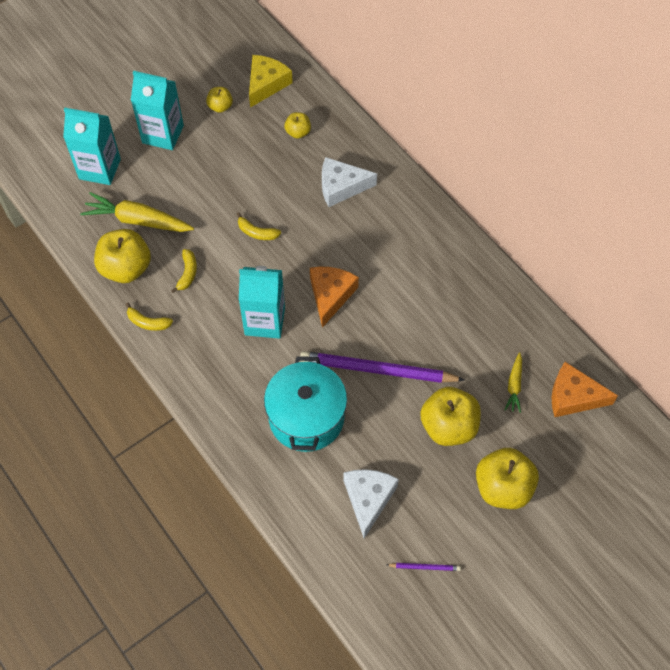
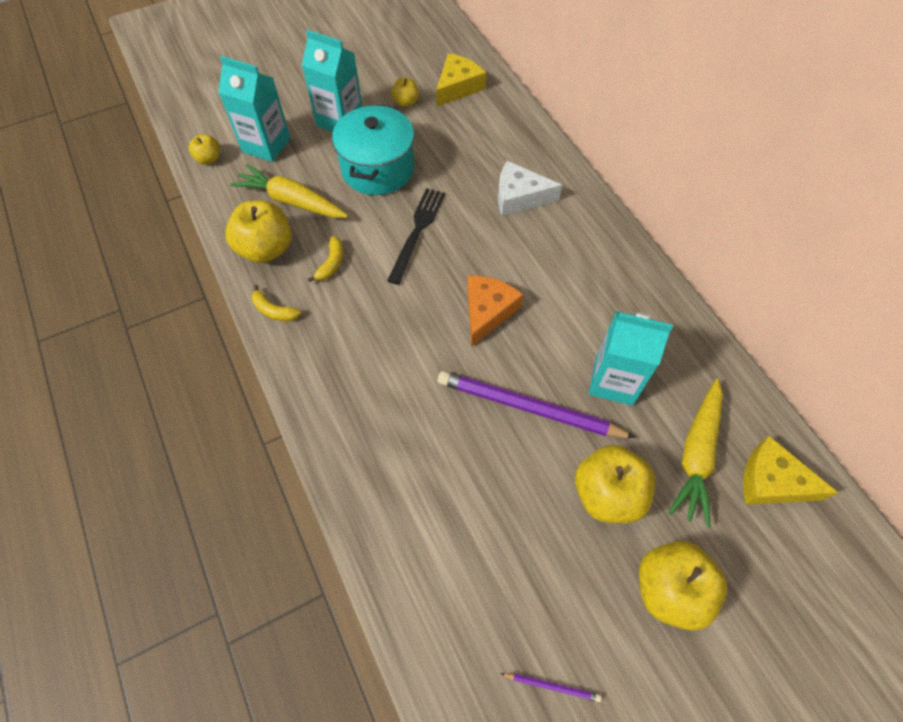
camera: 10 degrees right, 0 degrees up
yellow banana [237,212,281,240] -> black fork [387,188,445,285]
turquoise carton [239,266,285,339] -> turquoise carton moved to [589,311,673,406]
turquoise pot [264,356,347,452] -> turquoise pot moved to [332,104,414,195]
yellow apple [284,112,311,139] -> yellow apple moved to [189,134,220,165]
white cheese [343,469,399,538] -> none
yellow carrot [504,352,522,413] -> yellow carrot [669,379,723,527], size x1.89
orange cheese [552,362,618,417] -> yellow cheese [743,436,838,505]

